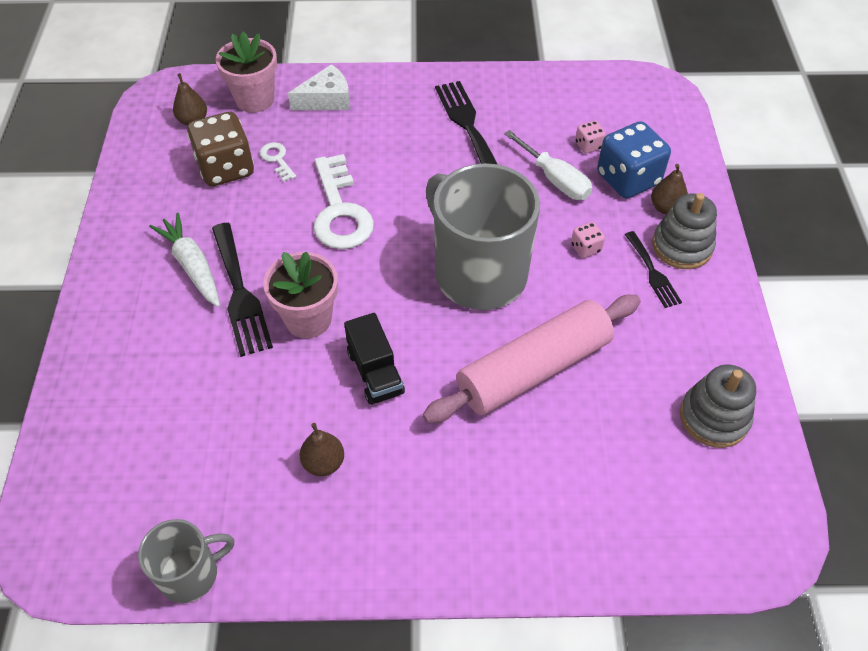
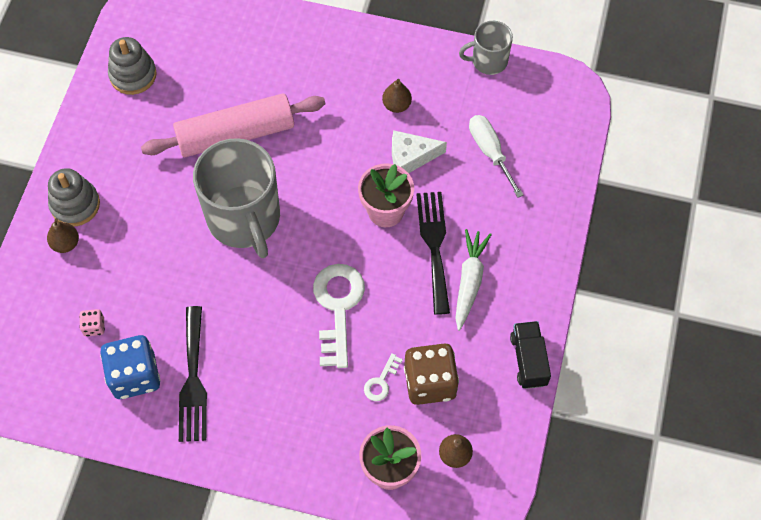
camera: 165 degrees left, 10 degrees up
white carrot [149,213,220,307] -> white carrot turned 150 degrees counterclockwise [455,229,492,331]
white key [260,142,296,182] -> white key turned 45 degrees clockwise [364,353,403,401]
white cheese [288,64,350,110] -> white cheese moved to [392,130,447,173]
black truck [344,313,405,405] -> black truck moved to [510,321,551,389]
white screwdriver [504,130,592,200] -> white screwdriver moved to [469,115,523,198]
pink dice [571,222,605,258] -> none
blue dice [597,121,671,198] -> blue dice moved to [100,335,160,399]
black fork [625,231,682,308] -> none

